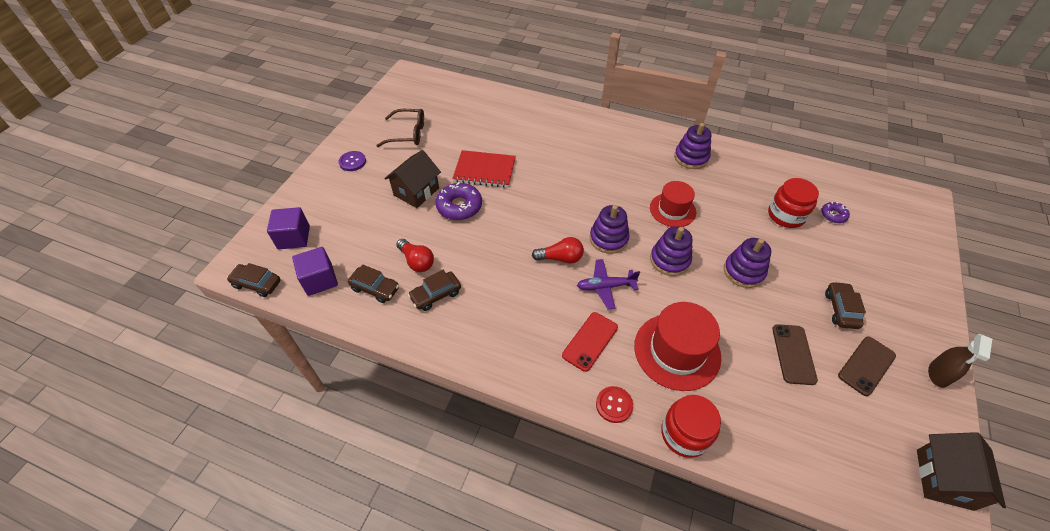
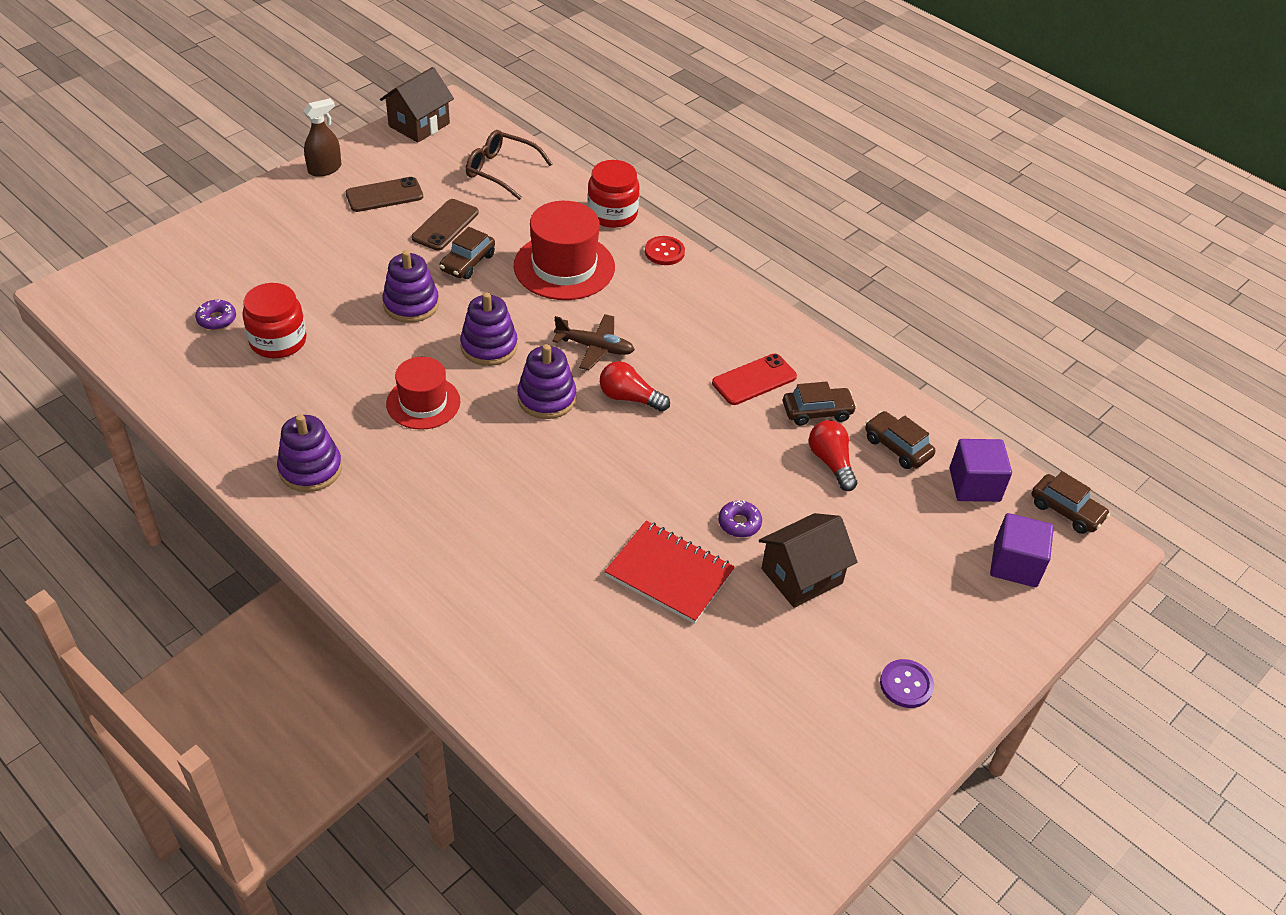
camera: 160 degrees left, 5 degrees down
brown glasses [376,109,424,147] -> brown glasses moved to [466,130,552,200]
purple donut [435,182,482,220] -> purple donut [718,500,762,537], size x0.56
red phone [562,312,618,372] -> red phone moved to [712,354,797,405]
purple plane [577,259,640,309] -> brown plane [552,314,635,370]
brown car [825,281,866,329] -> brown car moved to [439,227,495,279]

